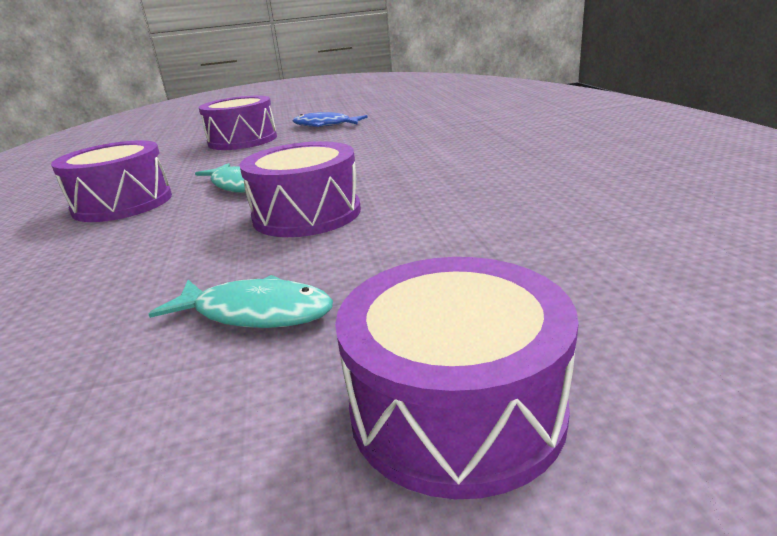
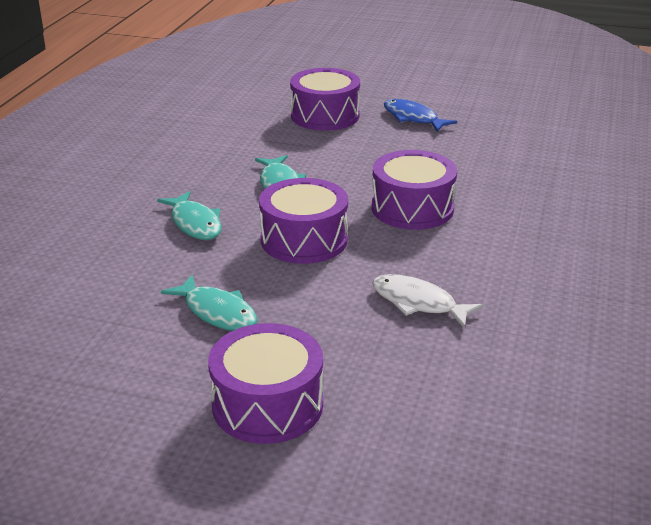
camera: 25 degrees right, 5 degrees up
purple drum [51,140,172,222] -> purple drum moved to [372,150,457,230]
none -> turquoise fish [157,191,222,240]
none -> white fish [372,274,483,328]

